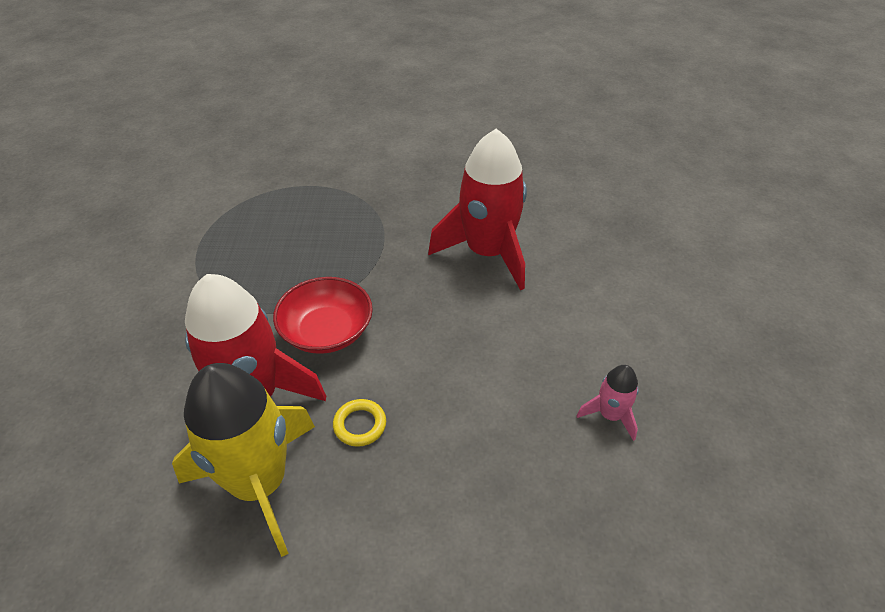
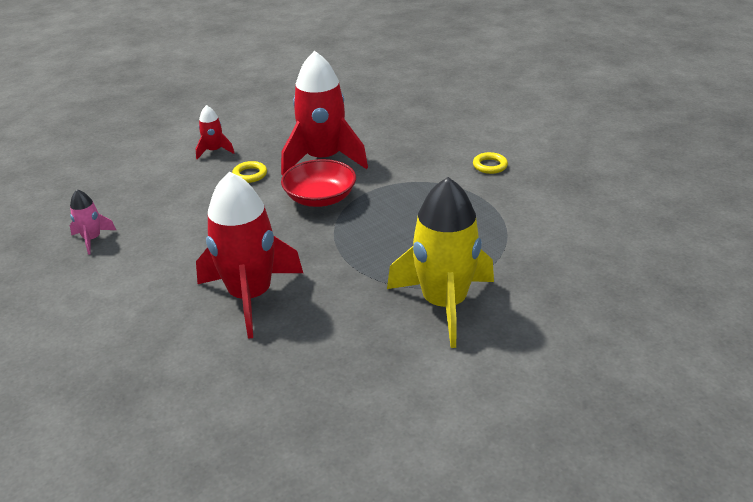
camera: 145 degrees right, 10 degrees down
yellow rocket [172,363,315,557] -> yellow rocket moved to [387,177,494,348]
none -> red rocket [196,105,234,159]
none -> yellow ring [473,152,508,174]

